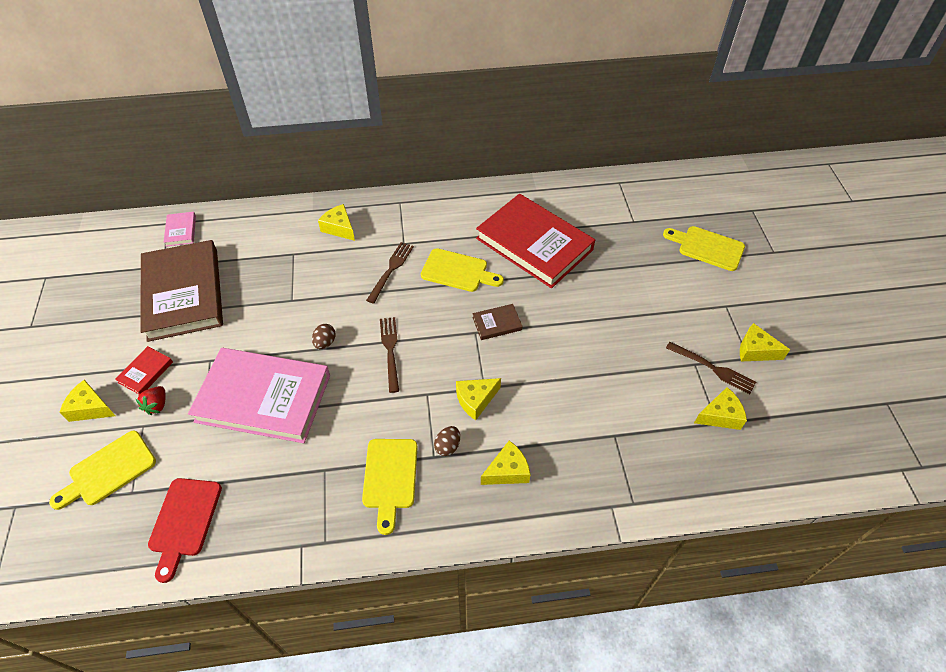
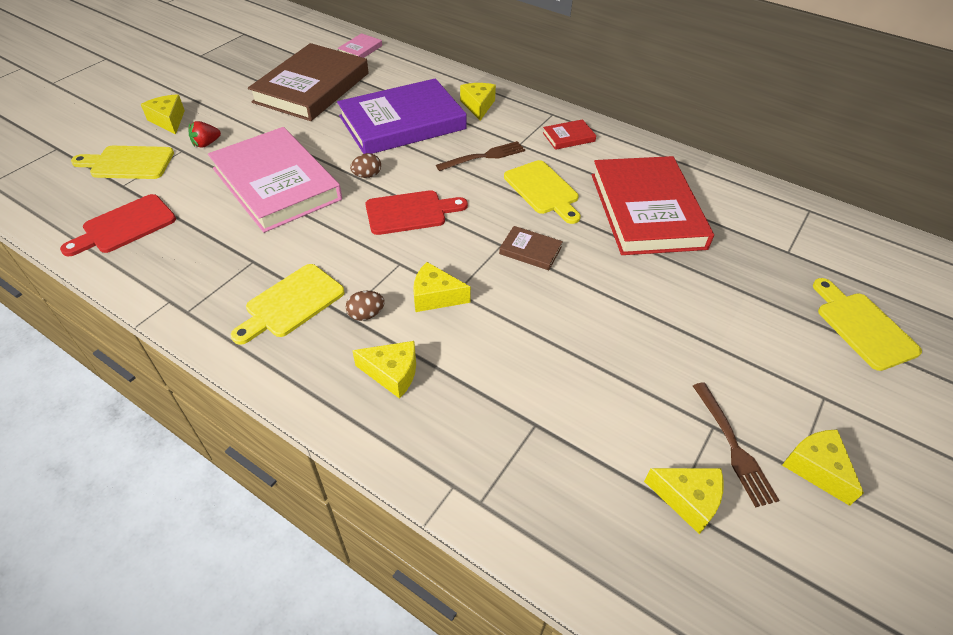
camera: 40 degrees right, 5 degrees down
red book [115,346,173,394] -> red book moved to [543,119,596,150]
brown fork [380,317,399,393] -> red cutting board [366,190,468,235]
none -> purple book [337,78,467,154]

